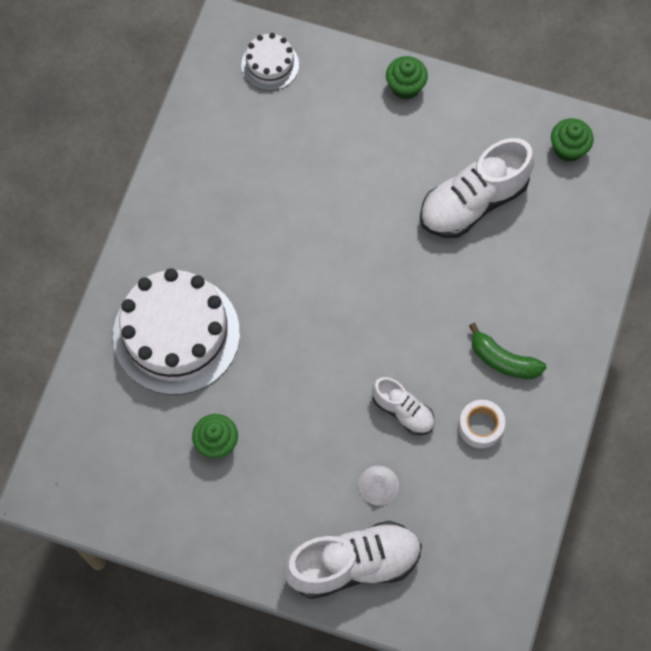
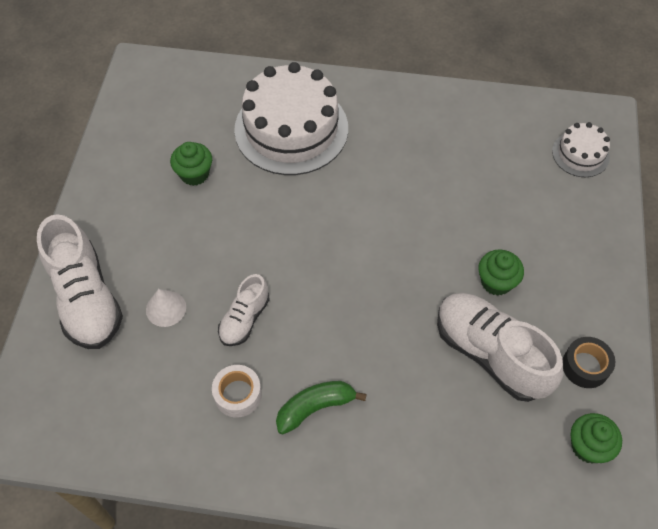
camera: 80 degrees right, 10 degrees down
green cupcake [386,56,428,100] -> green cupcake moved to [478,250,524,296]
green banana [469,323,546,379] -> green banana turned 45 degrees clockwise [276,381,367,435]
none -> black tape [563,337,615,388]

